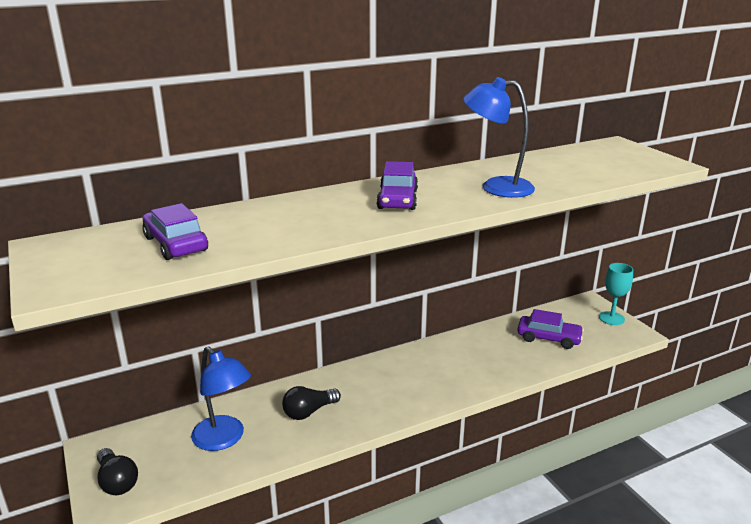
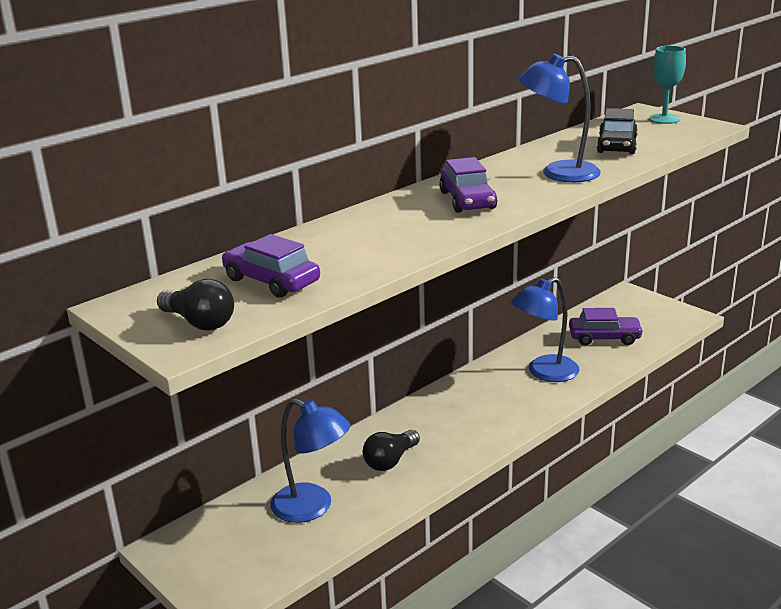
camera: 15 degrees left, 0 degrees up
black light bulb [97,448,138,495] -> black light bulb moved to [157,279,234,330]
turquoise goblet [599,263,633,325] -> turquoise goblet moved to [649,46,686,124]
none -> blue lamp [511,277,579,382]
none -> black car [597,108,638,154]

